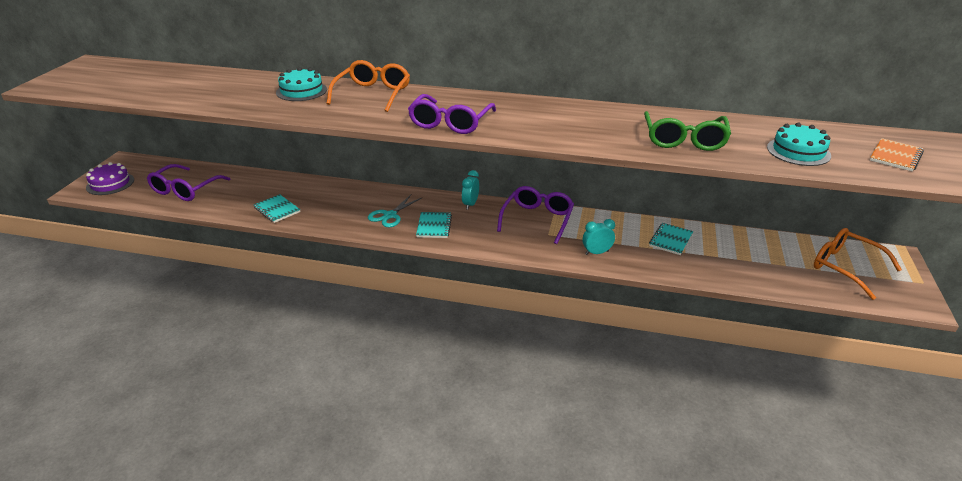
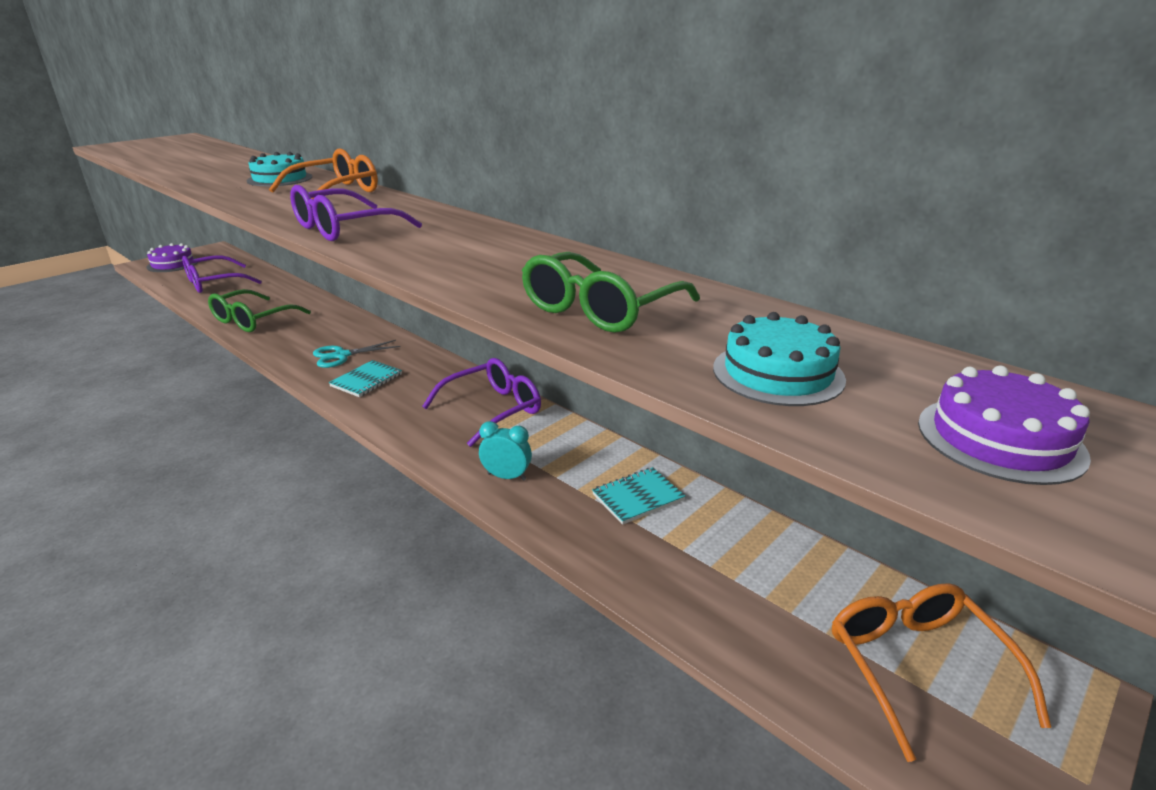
camera: 30 degrees right, 5 degrees down
turquoise notebook [254,194,300,223] -> green glasses [208,289,311,332]
turquoise clock [462,170,479,210] -> none
orange notebook [870,138,924,171] -> purple cake [918,366,1091,485]

